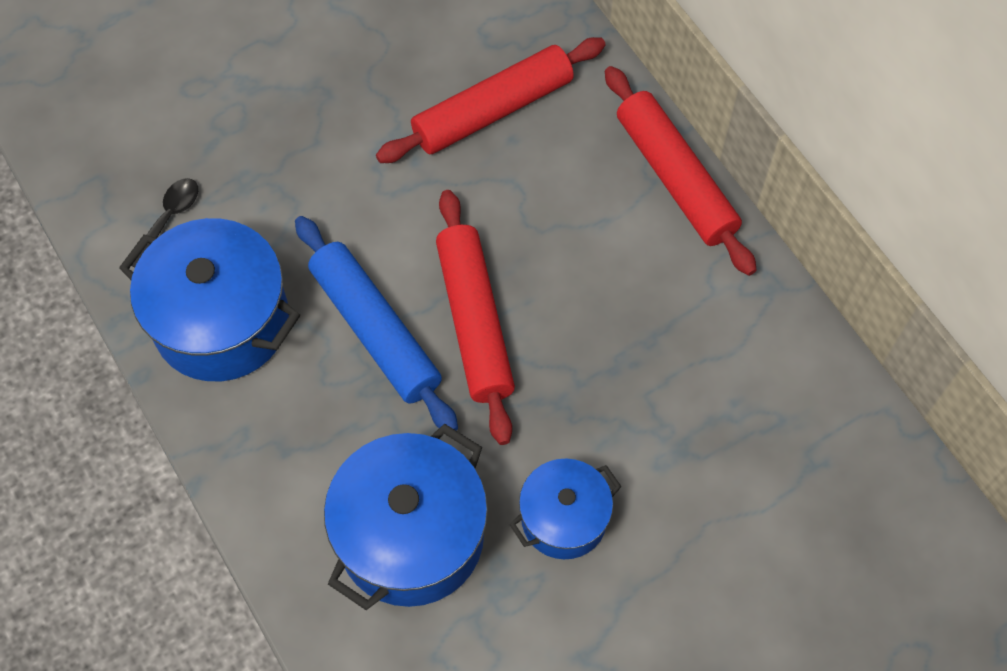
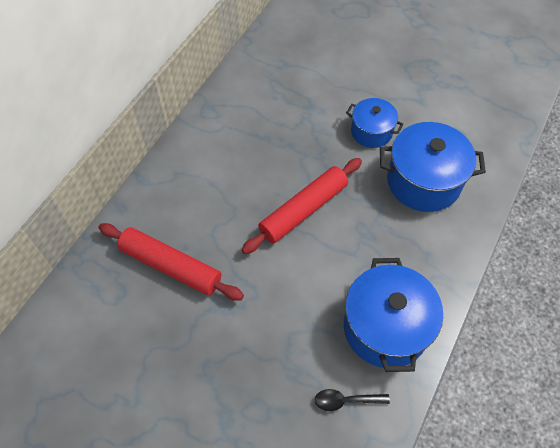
camera: 120 degrees left, 5 degrees down
blue rolling pin [295,216,458,430] -> none
red rolling pin [605,66,757,276] -> none

